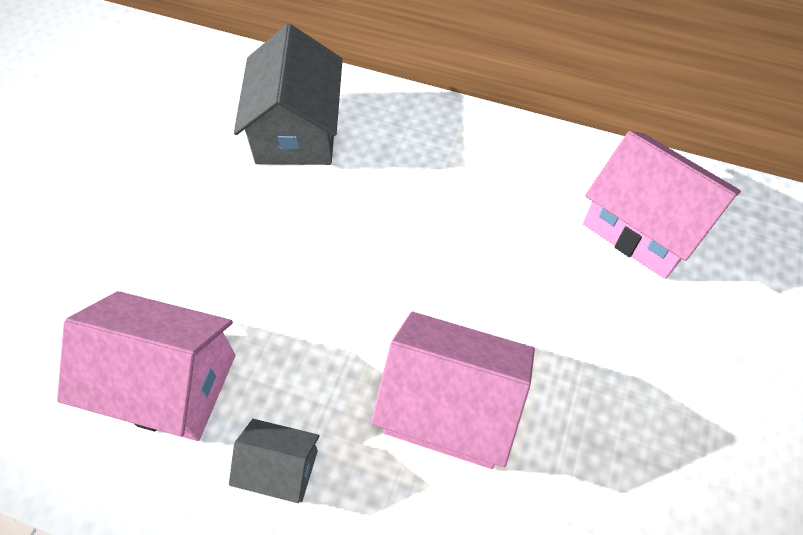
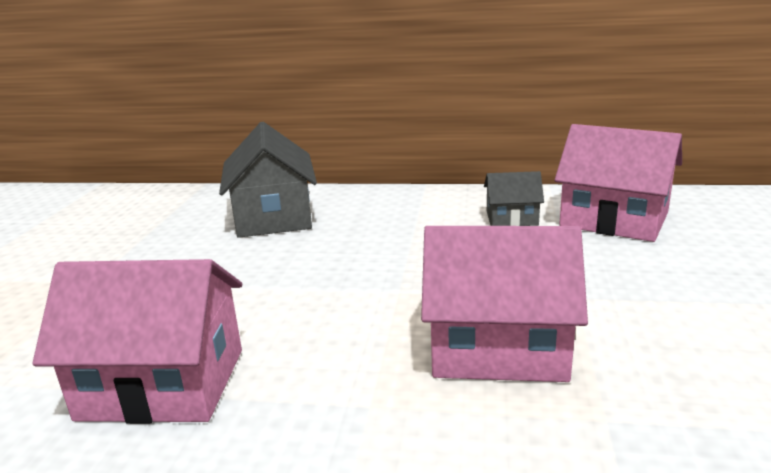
camera: 10 degrees left, 35 degrees down
grey house [229,419,319,503] -> grey house moved to [484,171,544,226]

